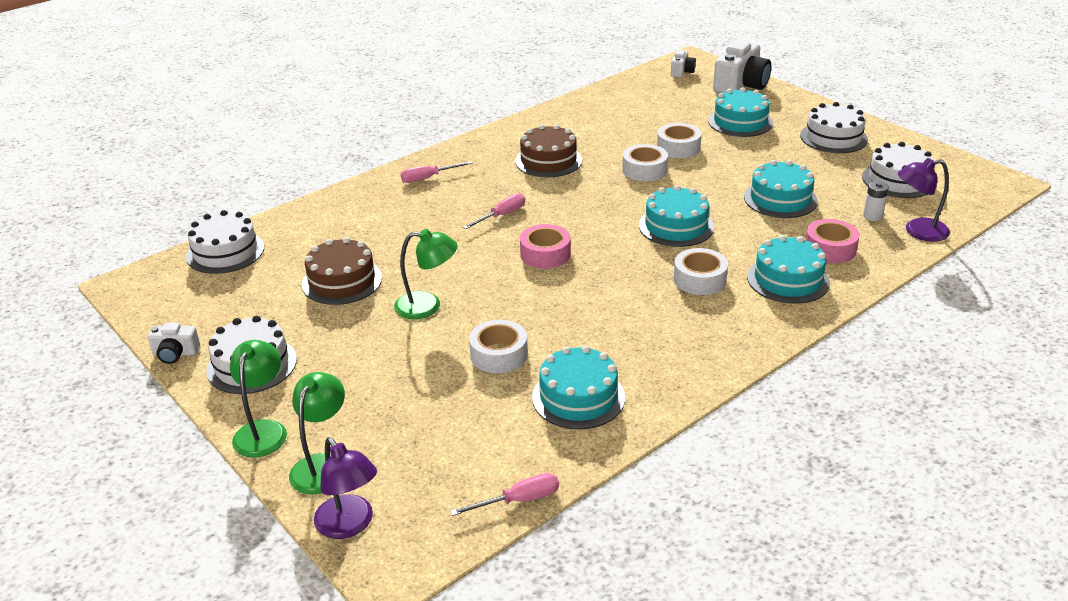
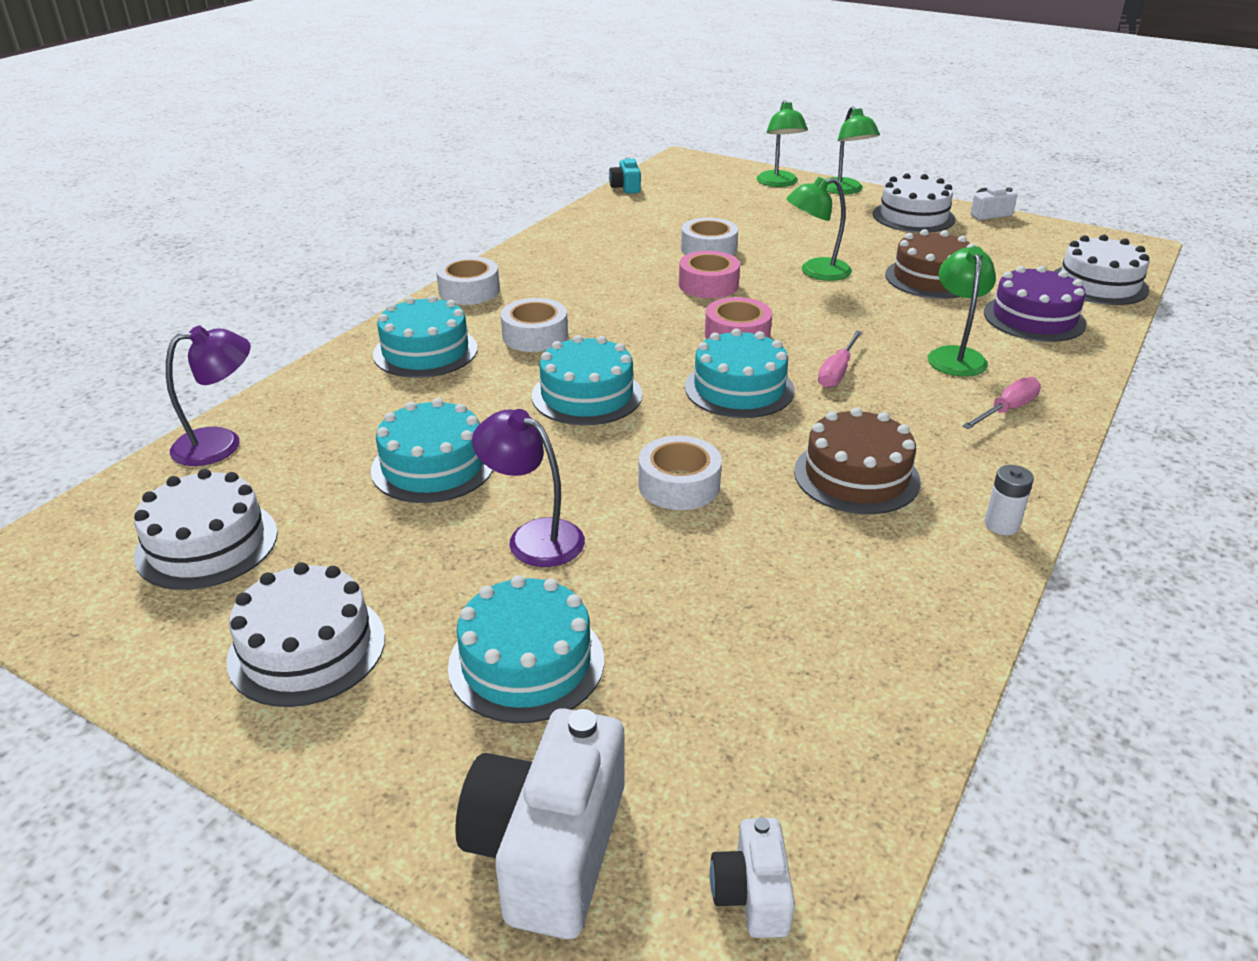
camera: 160 degrees right, 0 degrees up
purple lamp [314,437,377,539] -> purple lamp moved to [472,409,585,567]
pink screwdriver [450,473,559,516] -> turquoise camera [609,157,641,194]
turquoise cake [532,346,625,429] -> turquoise cake moved to [685,329,795,418]
white tape [657,123,702,158] -> white tape moved to [436,256,500,305]
pink tape [806,219,860,263] -> pink tape moved to [679,251,740,298]
white battery [863,181,889,221] -> white battery moved to [984,465,1034,535]
none -> green lamp [928,246,996,377]
none -> purple cake [984,266,1087,342]

